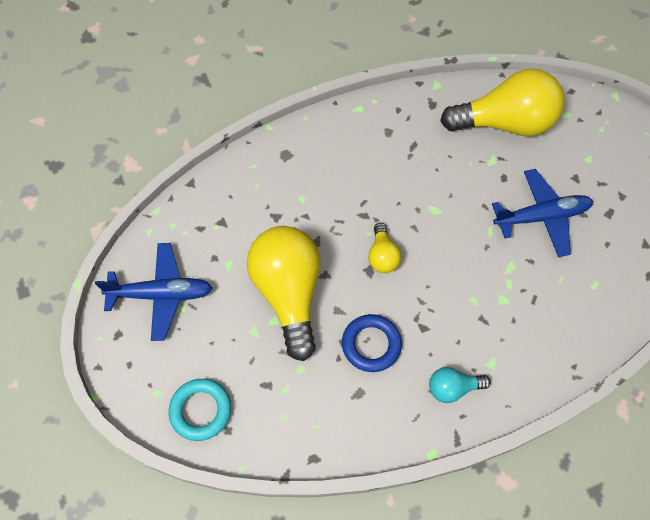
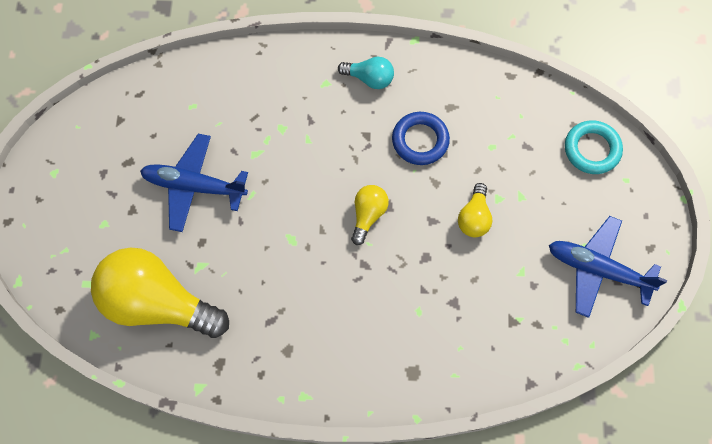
camera: 155 degrees left, 5 degrees up
yellow light bulb [247,226,321,361] -> yellow light bulb [458,183,492,237], size x0.46

